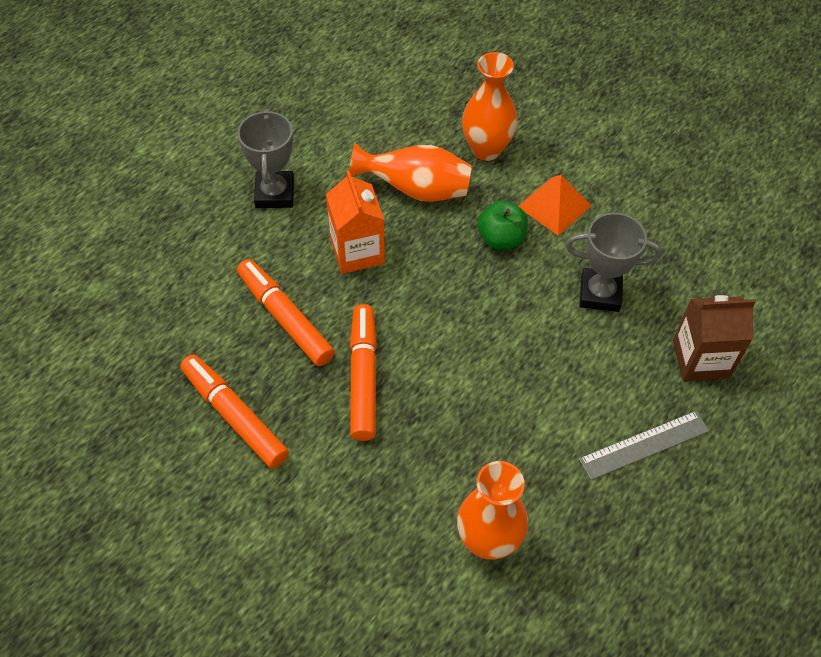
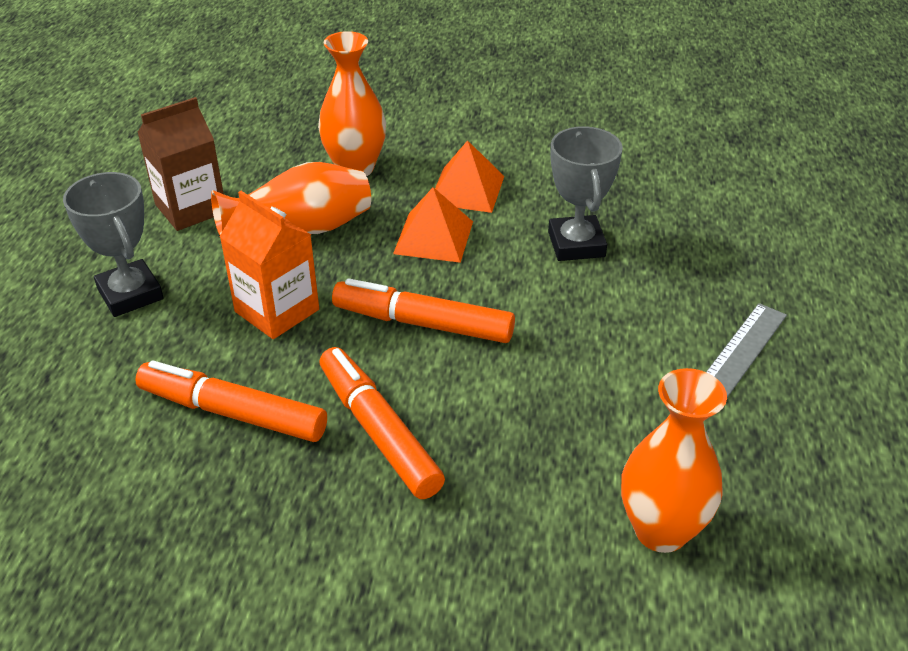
camera: 30 degrees left, 15 degrees down
orange marker [180,354,289,468] -> orange marker moved to [332,278,515,343]
green apple [478,201,528,249] -> orange pyramid [393,187,473,263]
grey trophy [565,213,662,312] -> grey trophy turned 75 degrees counterclockwise [548,126,623,261]
brown carton [673,295,756,382] -> brown carton moved to [137,97,224,231]

